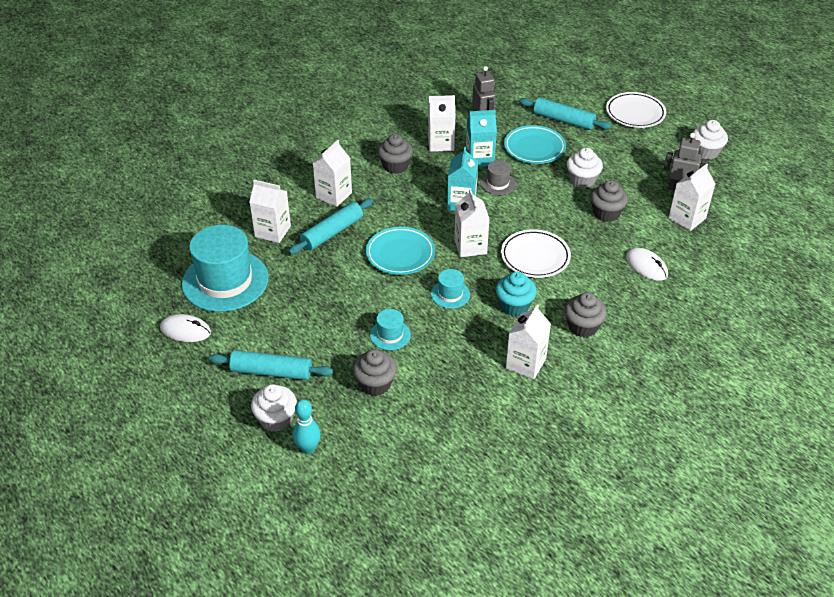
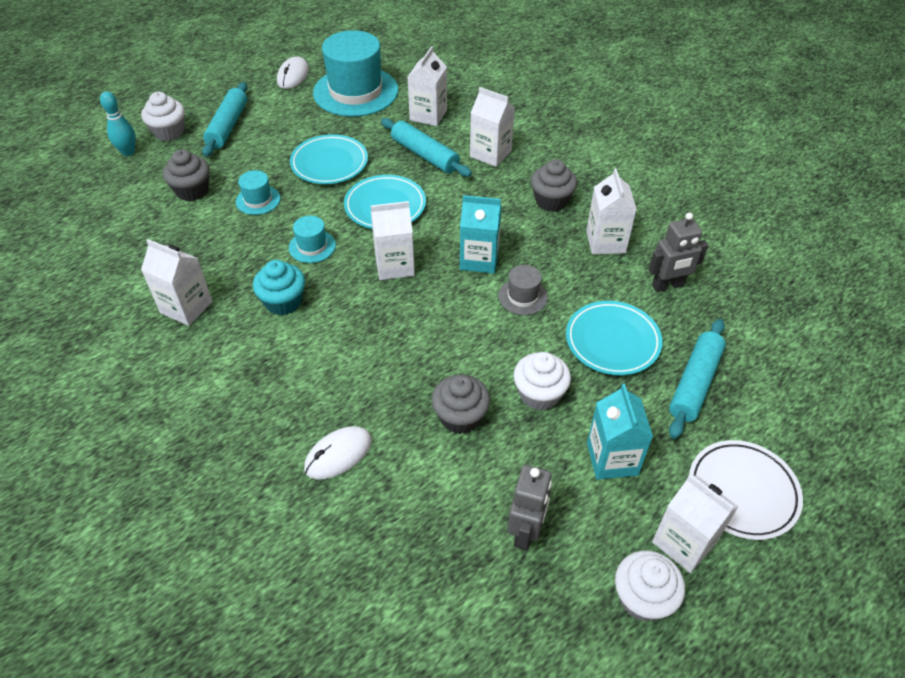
camera: 90 degrees right, 5 degrees up
turquoise carton [466,110,497,167] -> turquoise carton moved to [587,384,653,480]
white plate [501,229,571,278] -> none
grey cupcake [565,293,607,337] -> none
white carton [669,164,715,231] -> white carton moved to [652,474,739,573]
none -> turquoise plate [290,134,368,184]

